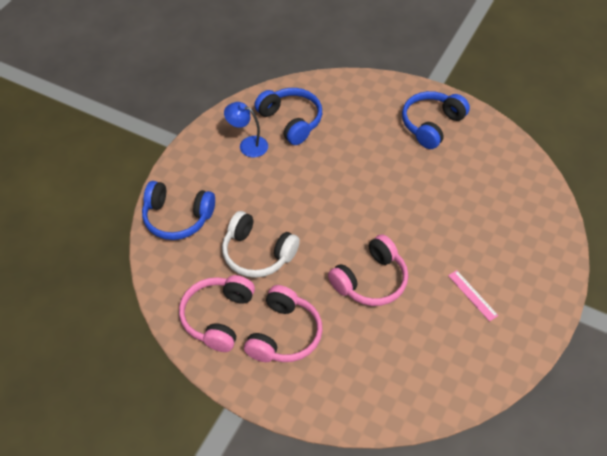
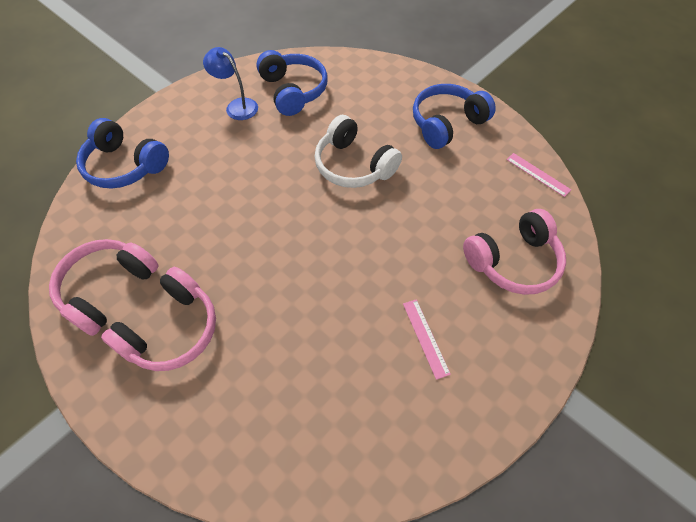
camera: 15 degrees right, 5 degrees up
white headphones [222,211,300,278] -> white headphones moved to [315,115,402,188]
pink headphones [328,234,408,306] -> pink headphones moved to [463,209,566,295]
none -> pink ruler [506,153,571,197]

